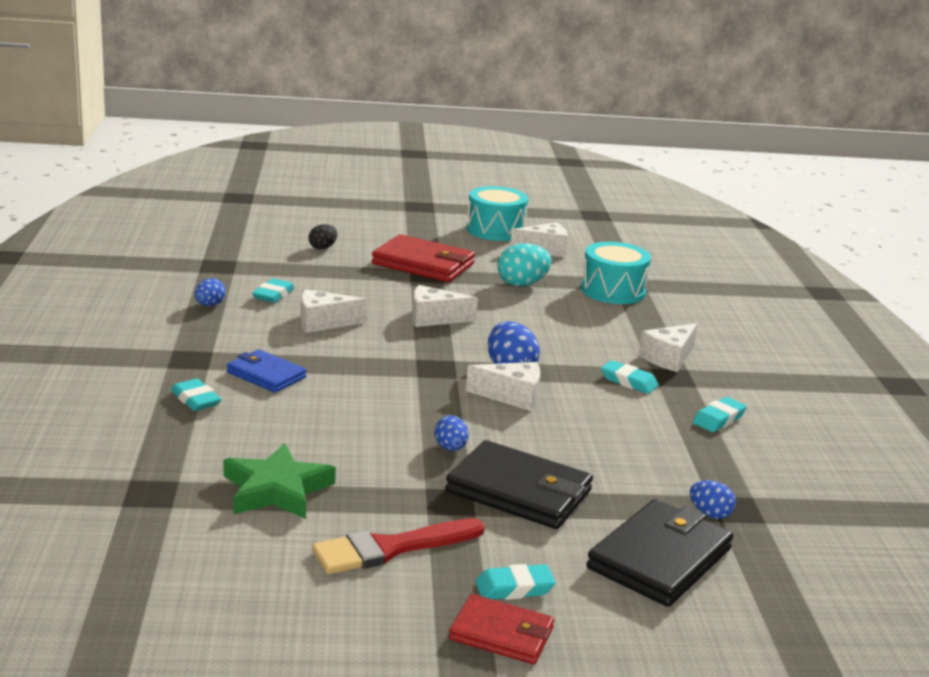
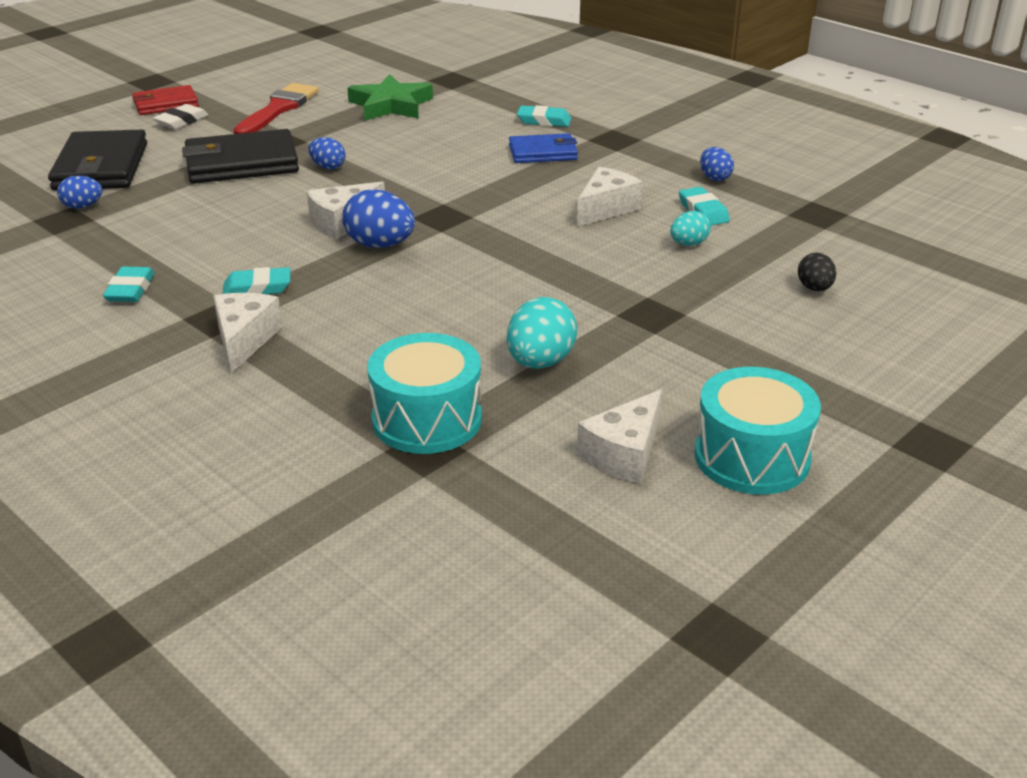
camera: 140 degrees right, 10 degrees up
red wallet [372,234,475,282] -> none
white cheese [412,285,478,327] -> none
turquoise eraser [475,564,556,600] -> white eraser [153,104,208,129]
none -> turquoise egg [670,211,711,246]

